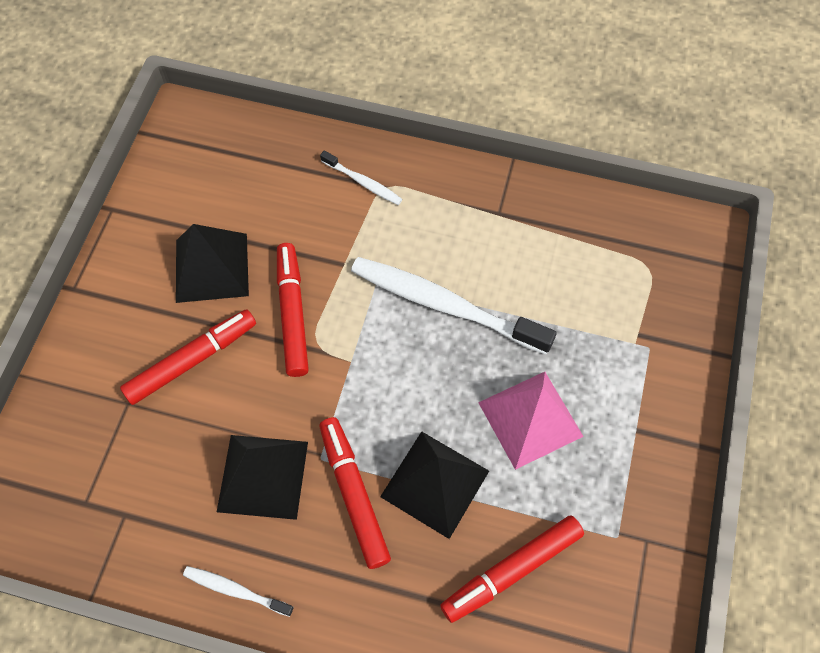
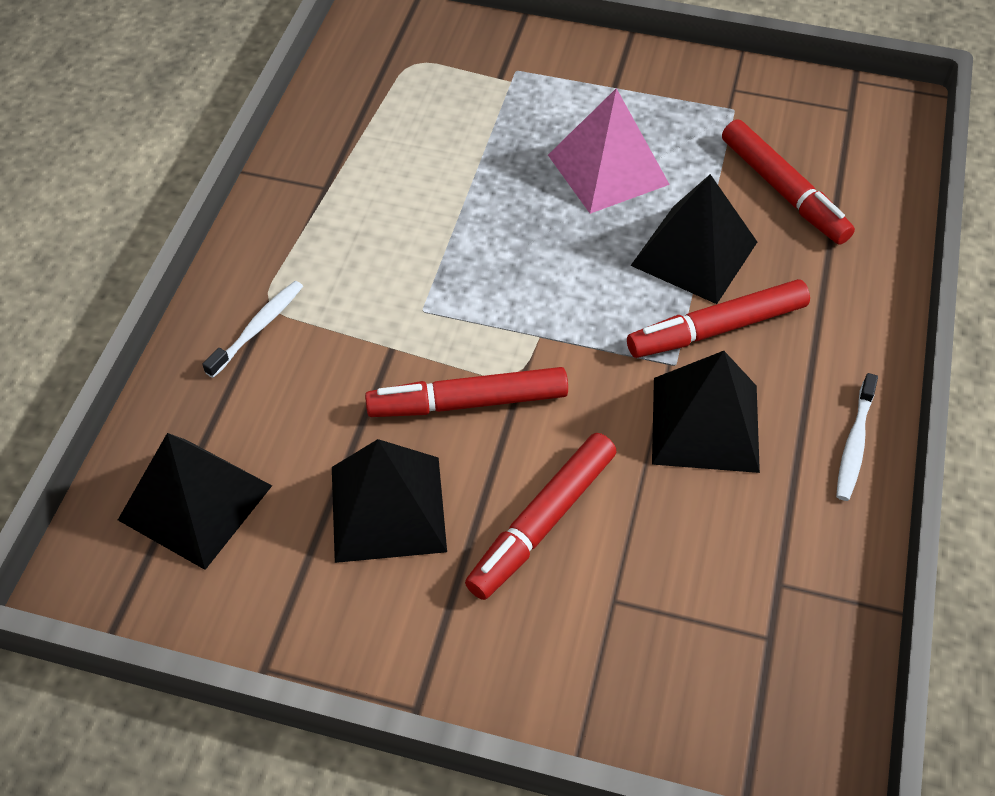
camera: 90 degrees left, 10 degrees down
red marker [120,309,256,405] -> red marker turned 105 degrees counterclockwise [465,433,617,600]
white toothbrush [351,257,557,355] -> none
none -> black pyramid [118,433,272,570]

